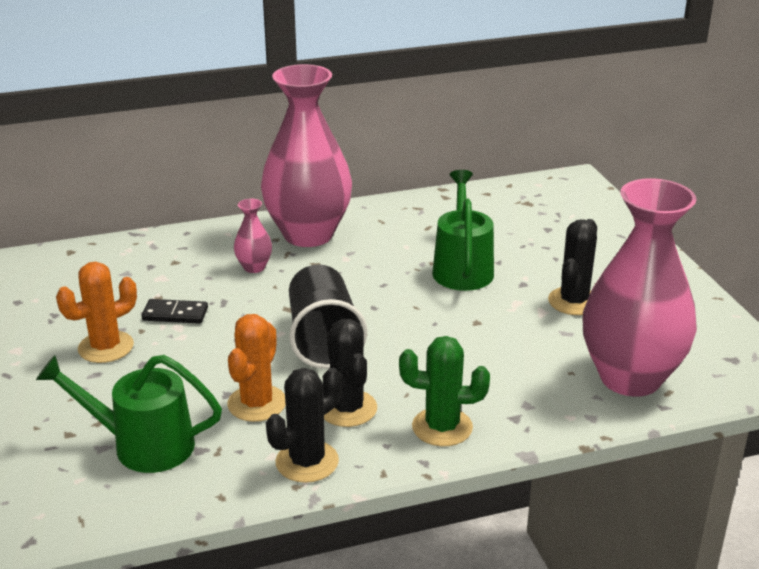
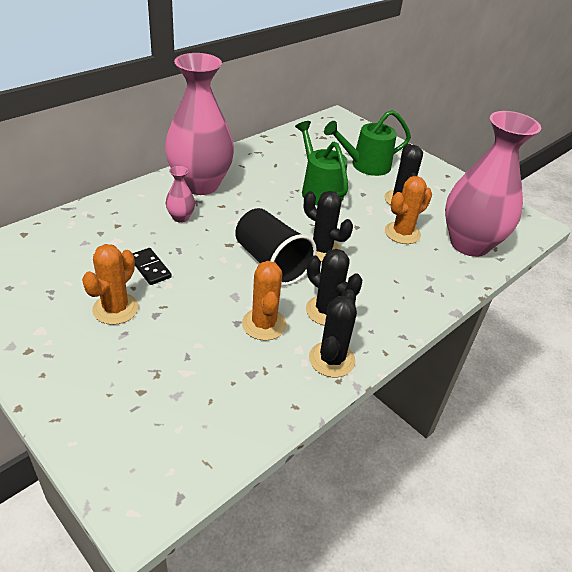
camera: 30 degrees left, 10 degrees up
green watering can [36,355,222,473] -> green watering can moved to [324,110,411,176]
black domino [142,299,208,324] -> black domino turned 75 degrees clockwise [133,248,172,285]
green cactus [399,336,490,446] -> none
none -> black cactus [304,191,353,262]
none -> orange cactus [385,176,432,244]

